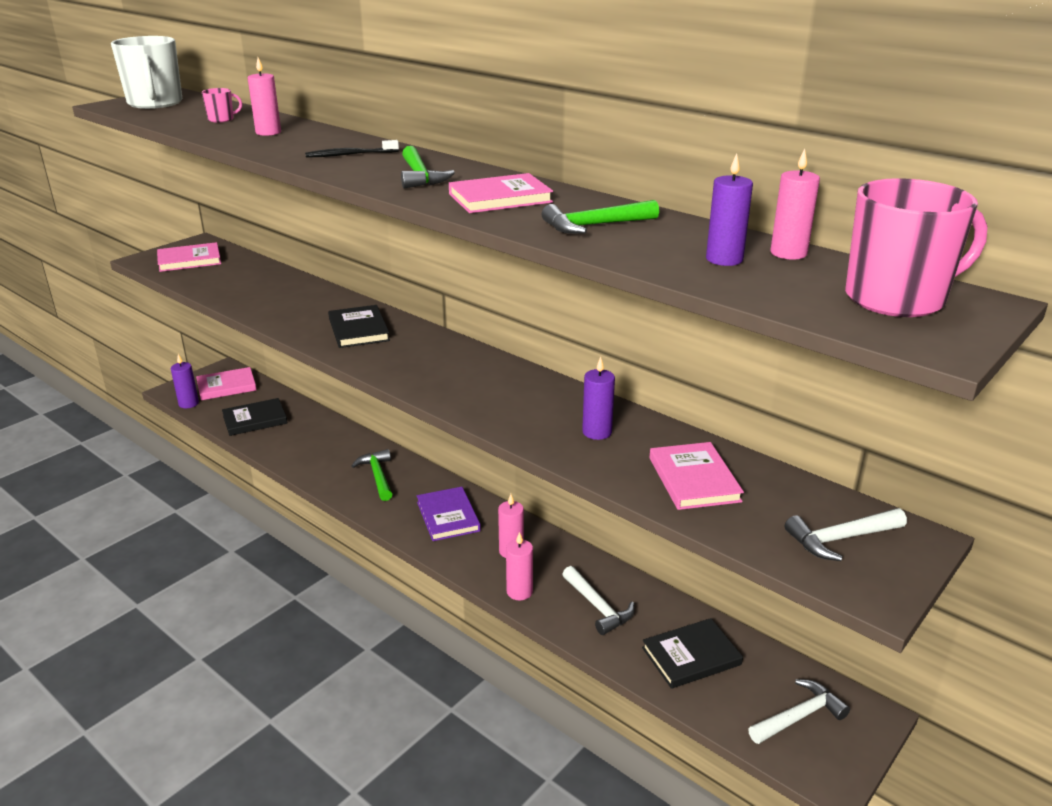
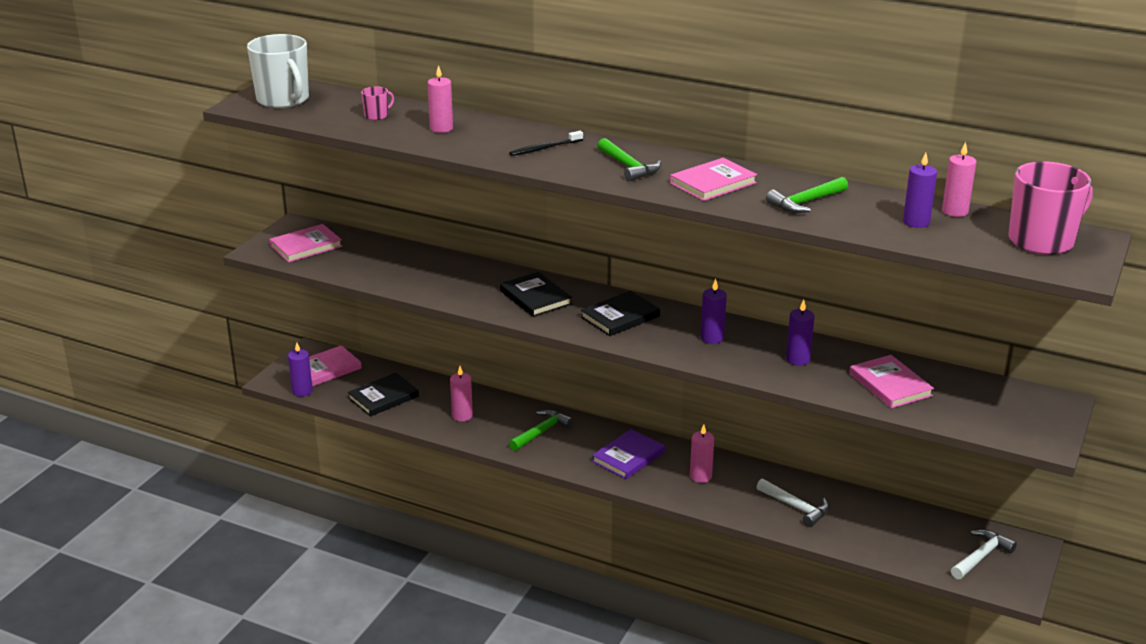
camera: 15 degrees left, 0 degrees up
green hammer [351,449,393,501] -> green hammer turned 75 degrees clockwise [509,409,574,451]
purple book [417,487,481,541] -> purple book turned 75 degrees clockwise [592,429,665,479]
pink candle [506,532,533,600] -> pink candle moved to [450,366,473,422]
black book [642,618,743,689] -> black book moved to [581,291,660,336]
white hammer [785,508,907,561] -> none
none -> purple candle [700,279,727,344]

